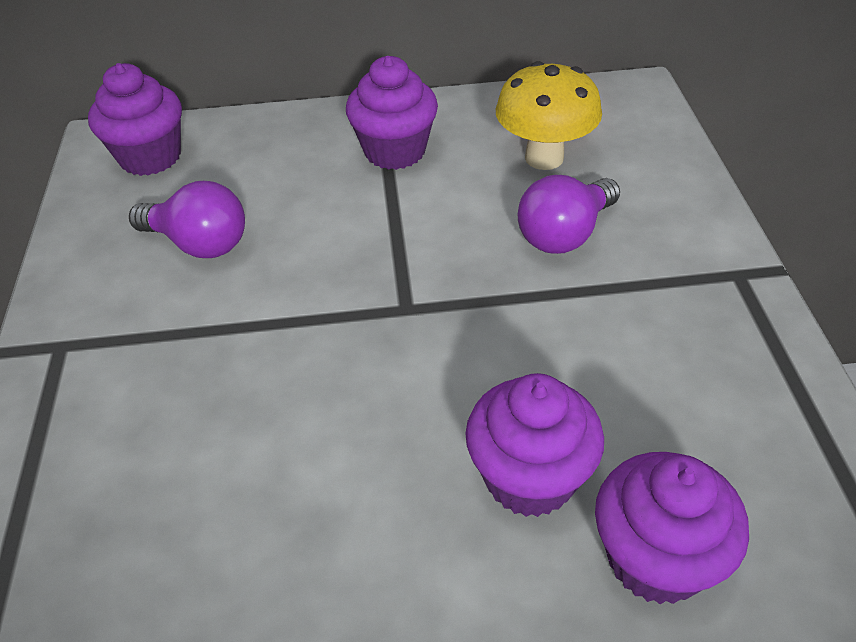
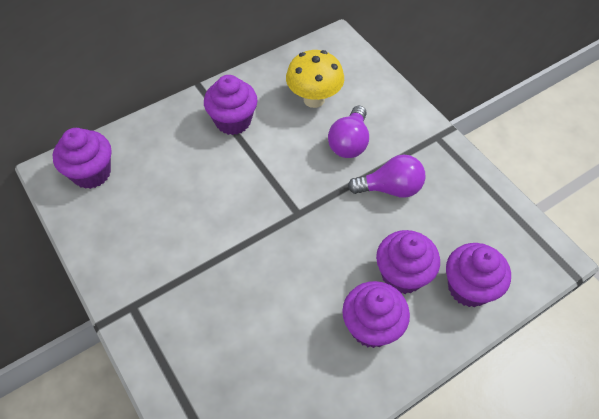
camera: 30 degrees left, 10 degrees up
purple light bulb [129,181,245,258] -> purple light bulb moved to [348,154,426,198]
none -> purple cupcake [342,281,410,348]

